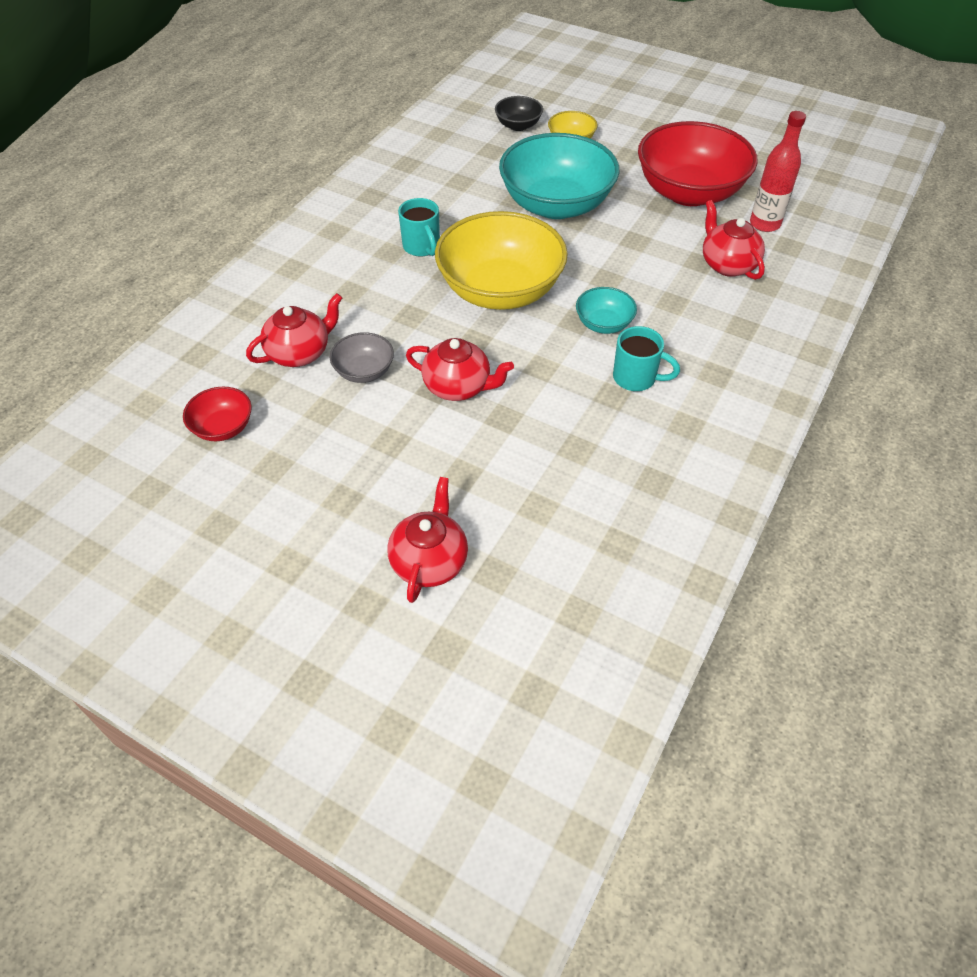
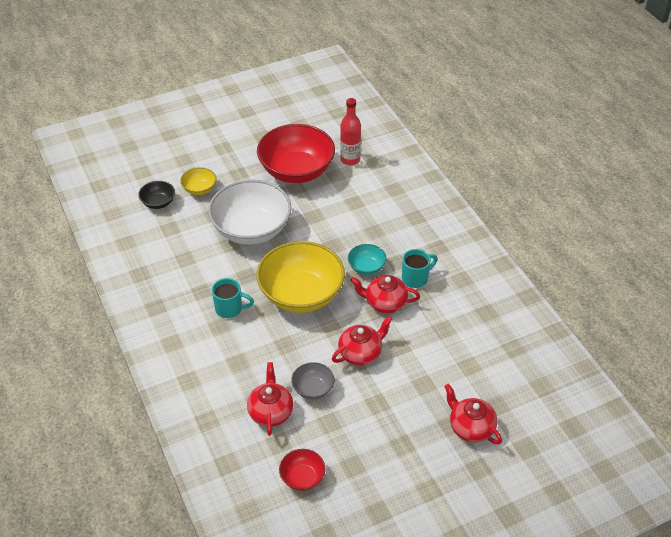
camera: 55 degrees left, 5 degrees down
turquoise bowl [499,133,619,219] -> white bowl [208,180,292,245]
red teapot [703,200,765,280] -> red teapot moved to [350,275,420,313]

